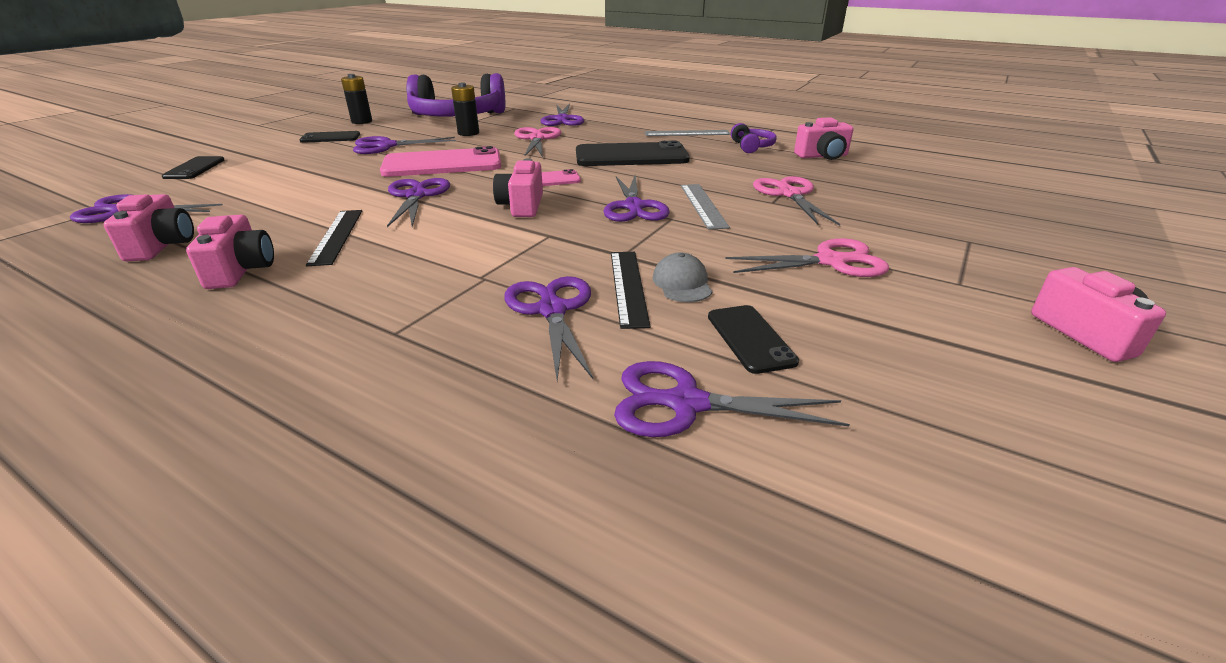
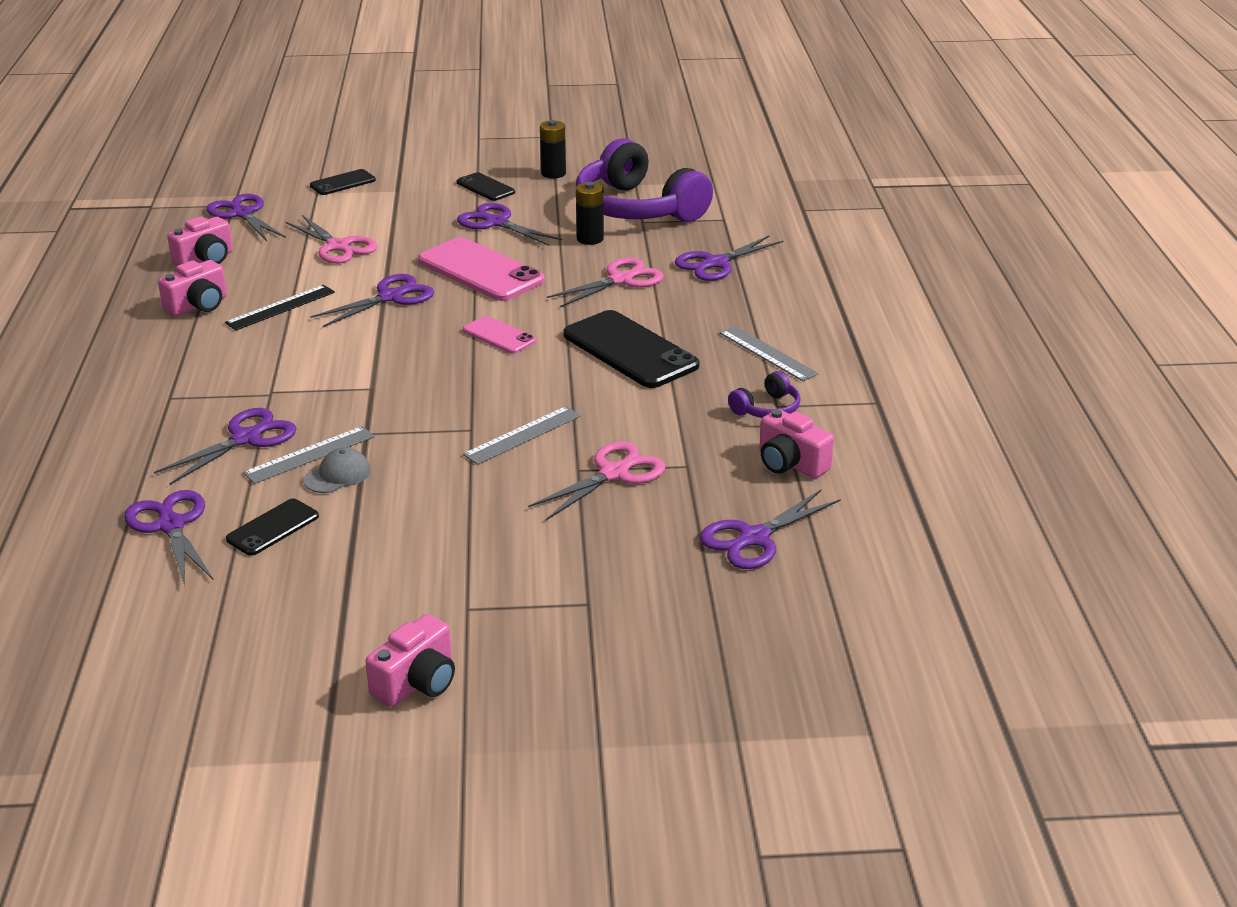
camera: 55 degrees right, 0 degrees up
pink camera [493,158,543,217] -> none
purple scissors [603,175,670,222] -> purple scissors moved to [700,490,841,569]
black ruler [611,252,651,329] -> grey ruler [243,426,375,484]
pink scissors [726,238,889,277] -> pink scissors moved to [285,215,377,264]

